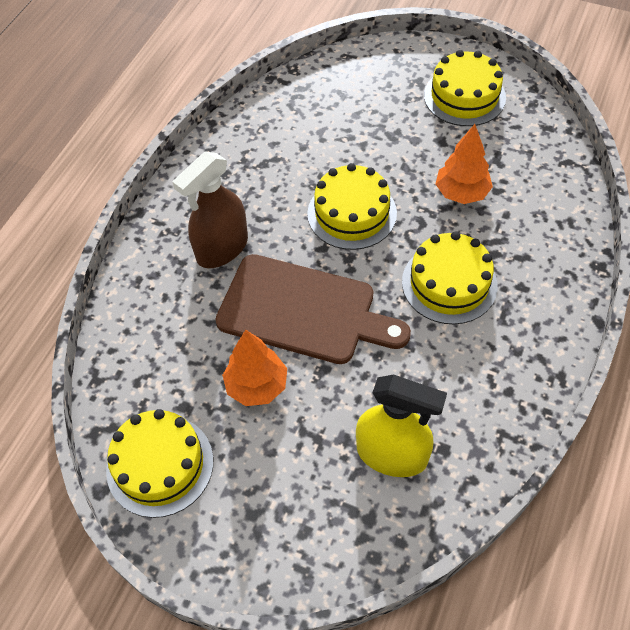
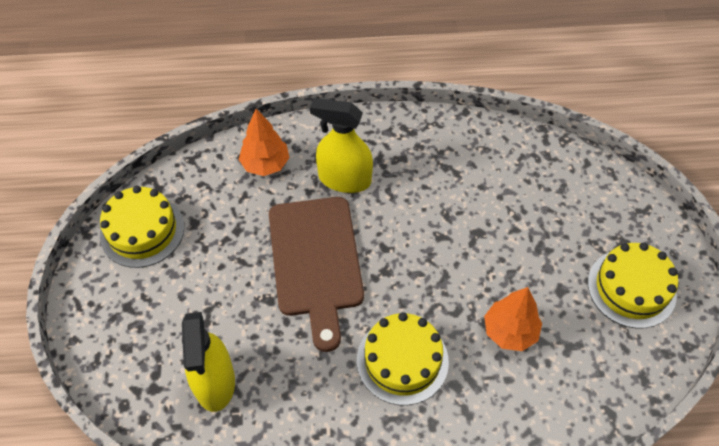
camera: 60 degrees right, 0 degrees up
brown spray bottle [173,151,248,268] -> yellow spray bottle [310,98,373,193]
orange tree [222,330,287,406] -> orange tree moved to [239,109,290,176]
yellow cake [307,163,397,250] -> none

